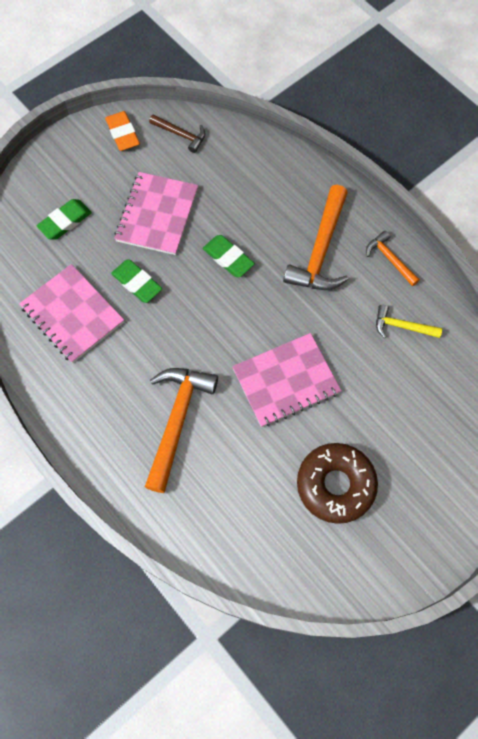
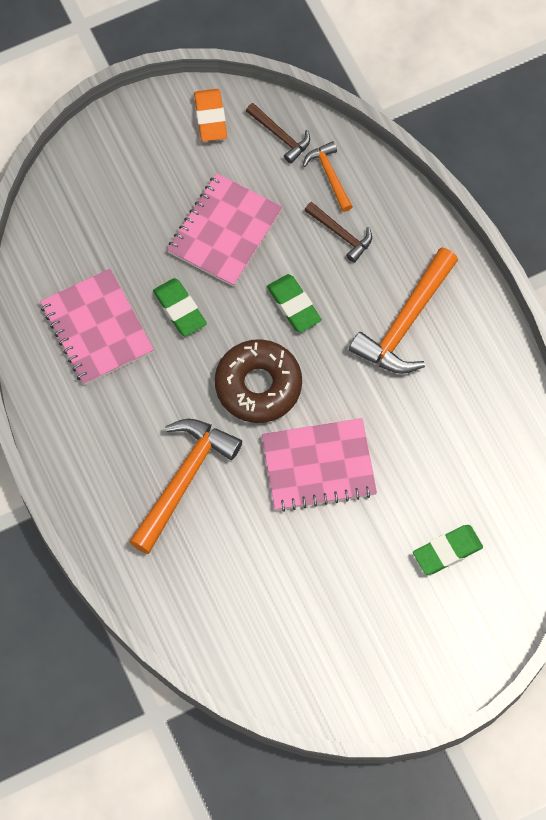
camera: 15 degrees right, 0 degrees up
green eraser [36,199,92,240] -> green eraser moved to [413,525,483,575]
brown donut [297,443,378,524] -> brown donut moved to [215,339,302,423]
orange hammer [366,231,420,286] -> orange hammer moved to [303,141,353,212]
yellow hammer [376,305,442,338] -> none
none -> brown hammer [304,202,372,263]

